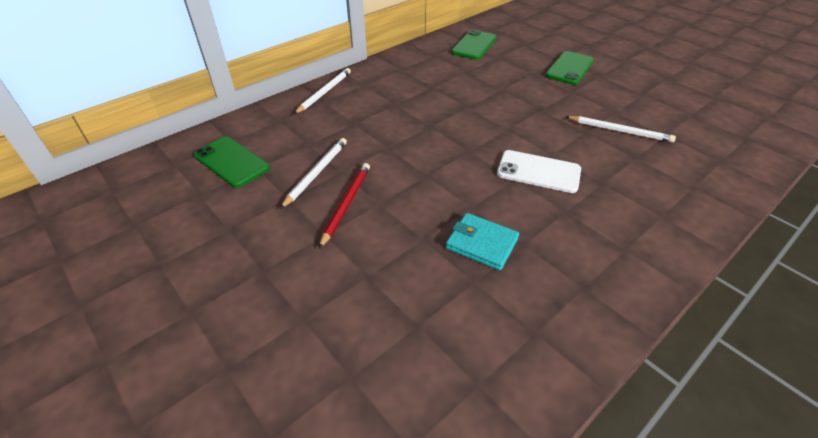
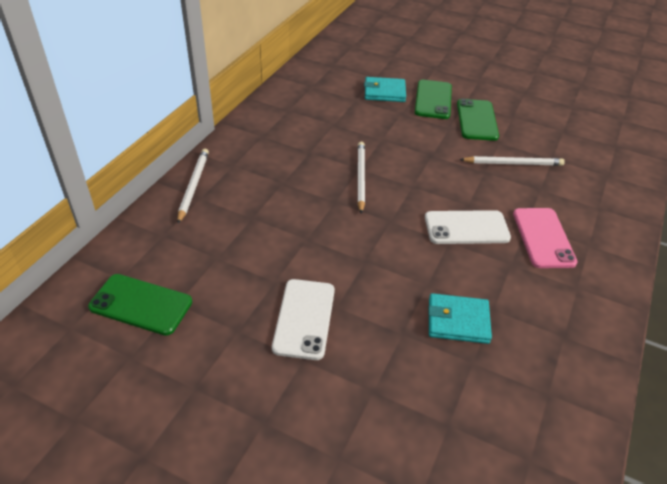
camera: 25 degrees left, 0 degrees up
white pencil [280,138,347,209] -> white pencil moved to [357,142,365,214]
red pencil [319,163,370,249] -> white phone [272,279,335,360]
green phone [451,29,497,60] -> green phone moved to [457,99,499,141]
none -> turquoise wallet [364,77,406,102]
none -> pink phone [513,208,577,268]

